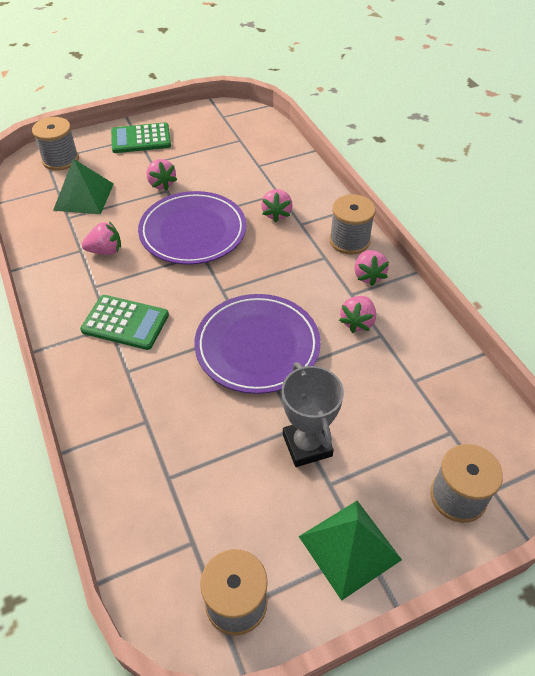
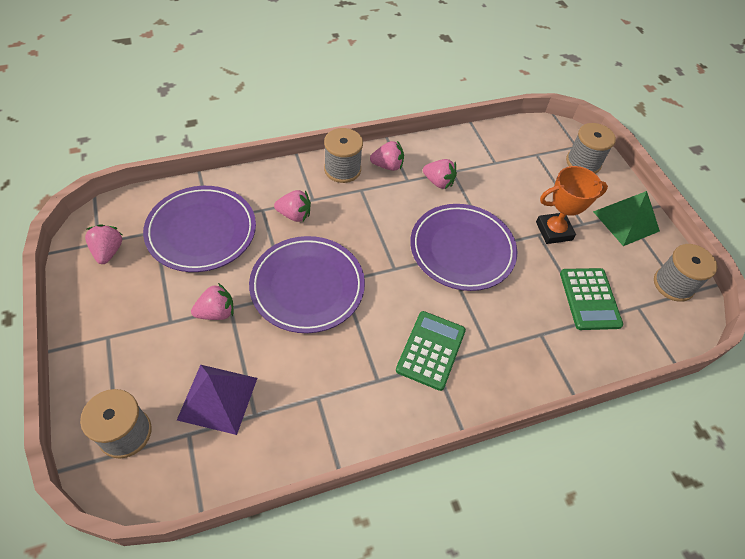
camera: 90 degrees left, 5 degrees up
green pyramid [53,159,114,214] -> purple pyramid [177,365,257,435]
pink strawberry [82,221,121,255] -> pink strawberry moved to [85,224,122,264]
green calculator [111,122,171,153] -> green calculator moved to [560,268,623,330]
grey trophy [282,362,344,467] -> orange trophy [536,166,608,244]
none -> purple plate [143,186,256,272]

